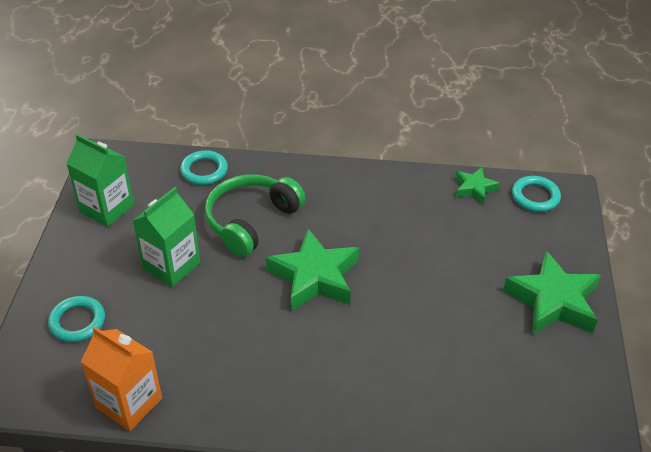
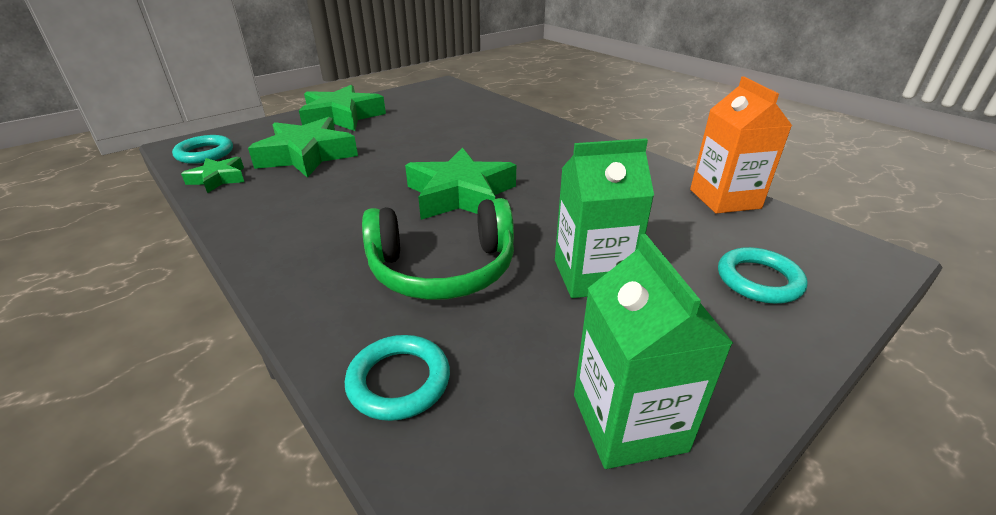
camera: 135 degrees left, 10 degrees down
none -> green star [248,117,358,178]

